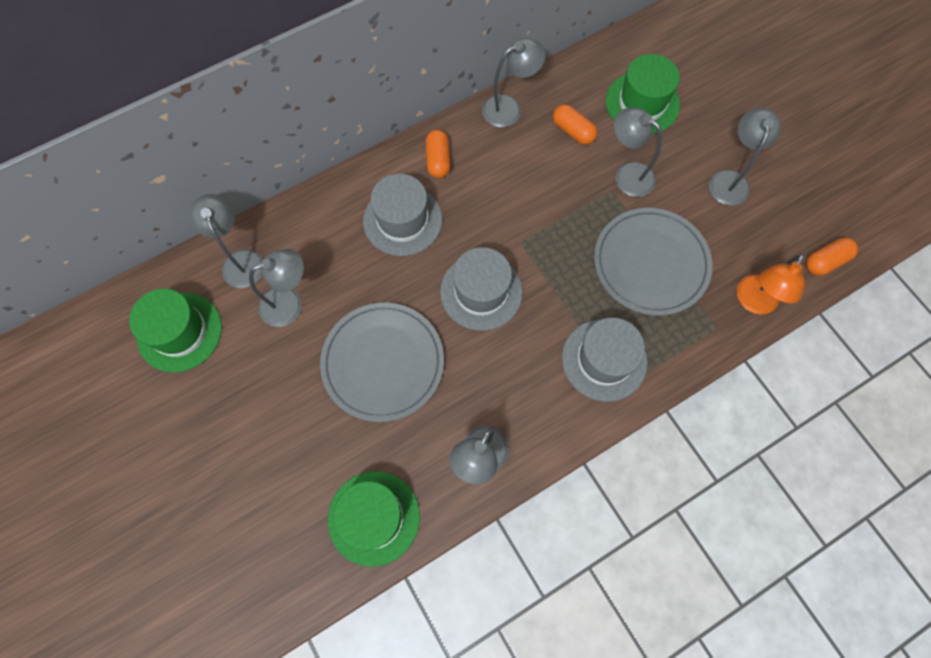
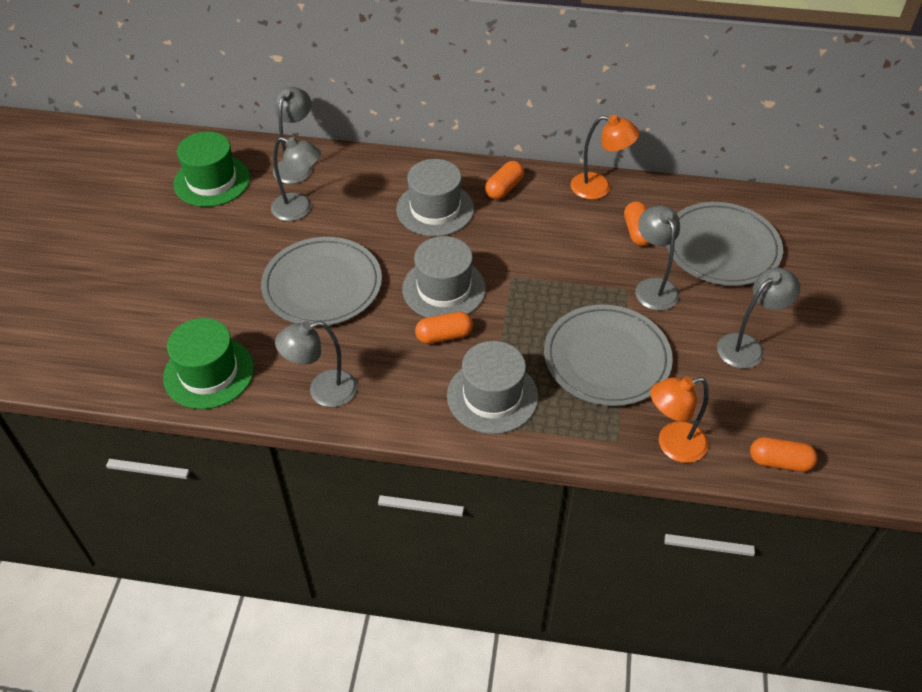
camera: 40 degrees right, 20 degrees down
grey lamp [482,38,545,127] -> orange lamp [571,115,640,200]
green hat [605,54,680,134] -> grey plate [666,202,783,286]
none -> orange capsule [415,312,473,344]

